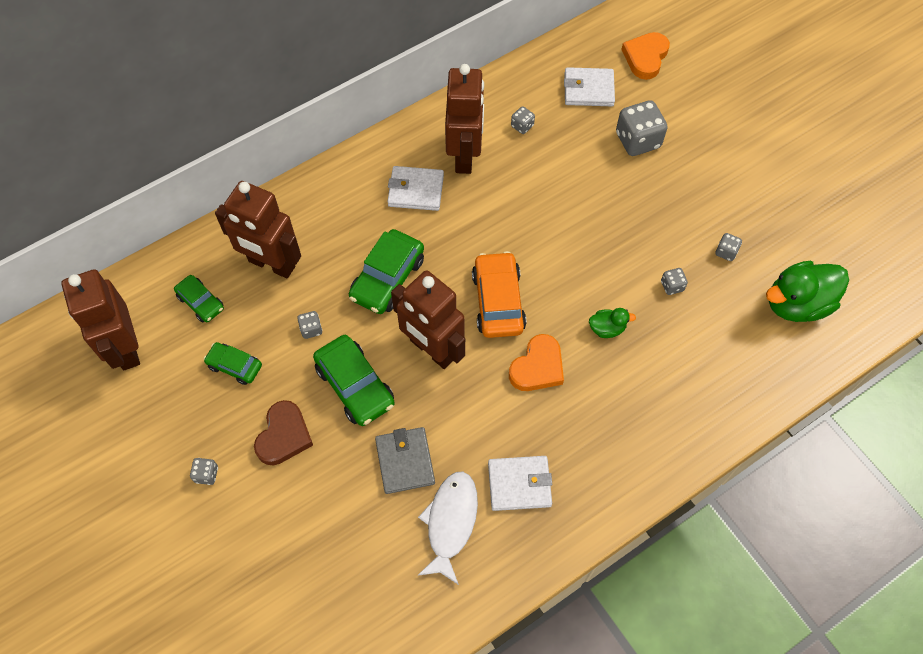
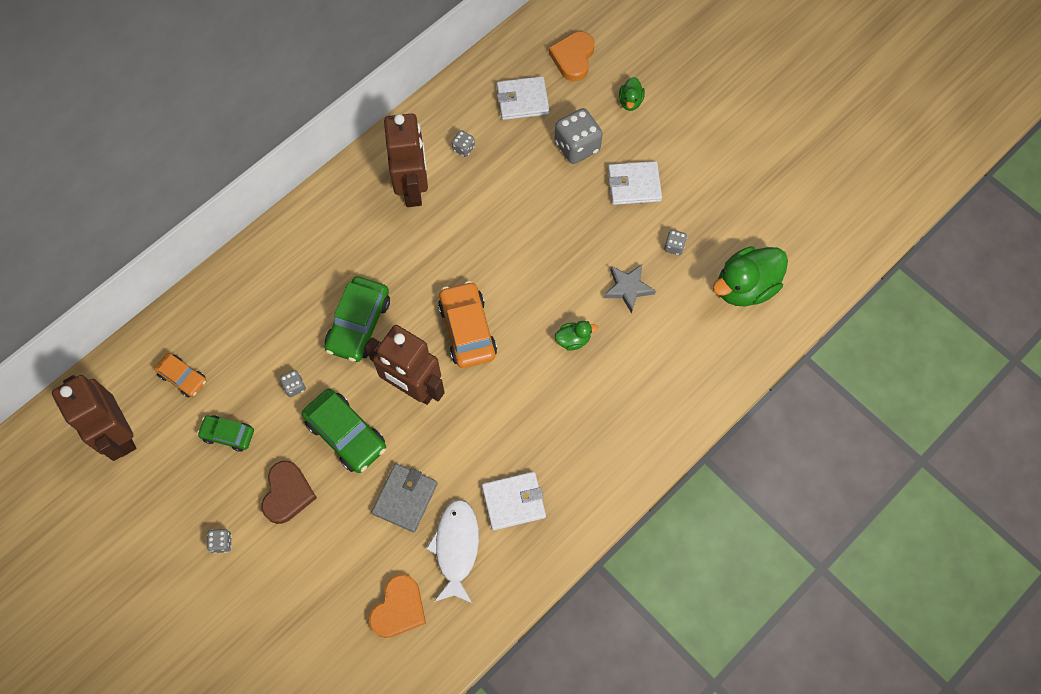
camera: 10 degrees left, 5 degrees up
green car [174,275,224,323] -> orange car [154,353,206,397]
brown robot [215,181,301,278] -> none
grey wallet [375,427,435,494] -> grey wallet turned 45 degrees clockwise [372,464,438,532]
white wallet [387,166,444,211] -> white wallet moved to [608,161,662,205]
orange heart [509,334,564,391] -> orange heart moved to [369,574,426,638]
grey dice [661,268,688,295] -> grey star [604,264,656,314]
none -> green duck [619,77,645,111]

